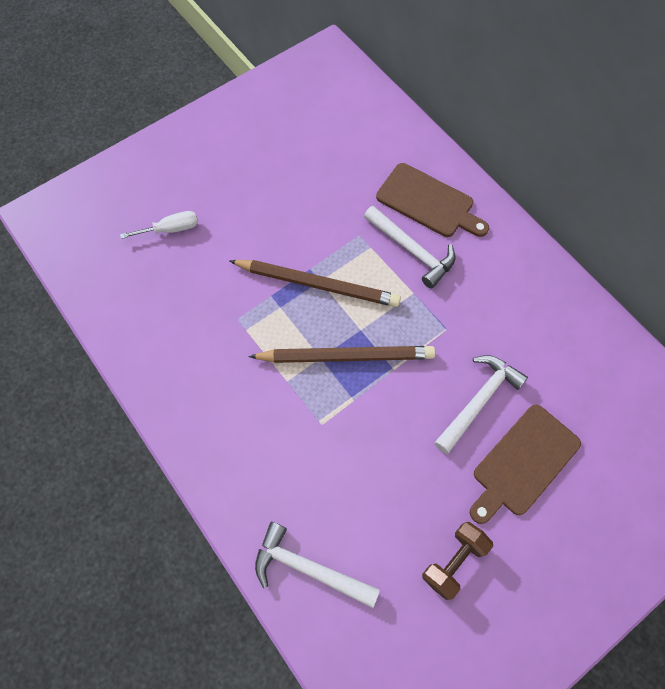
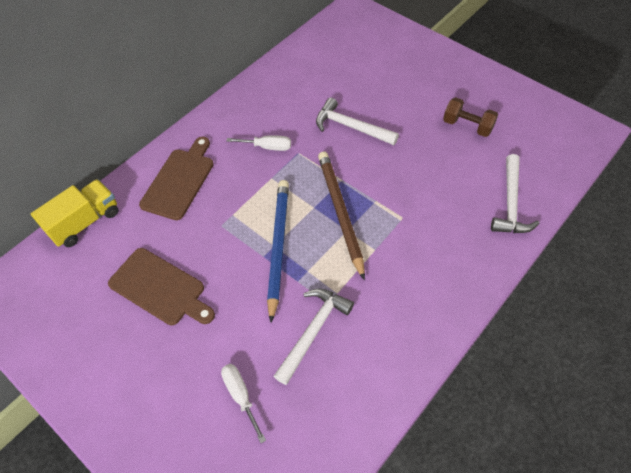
camera: 100 degrees left, 10 degrees down
brown pencil [229,260,401,307] -> blue pencil [267,180,289,323]
white hammer [364,206,455,288] -> white hammer moved to [274,289,354,385]
brown cutting board [470,405,581,524] -> brown cutting board moved to [108,248,215,325]
none -> yellow truck [31,179,119,247]
none -> white screwdriver [226,135,291,151]

